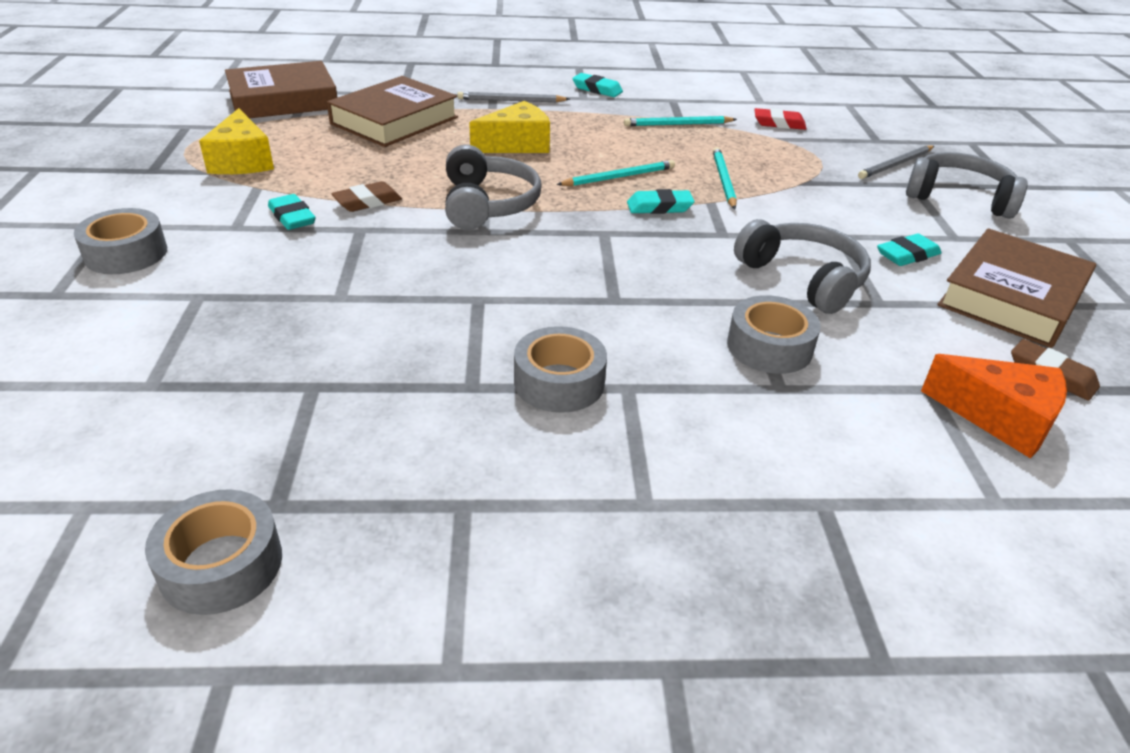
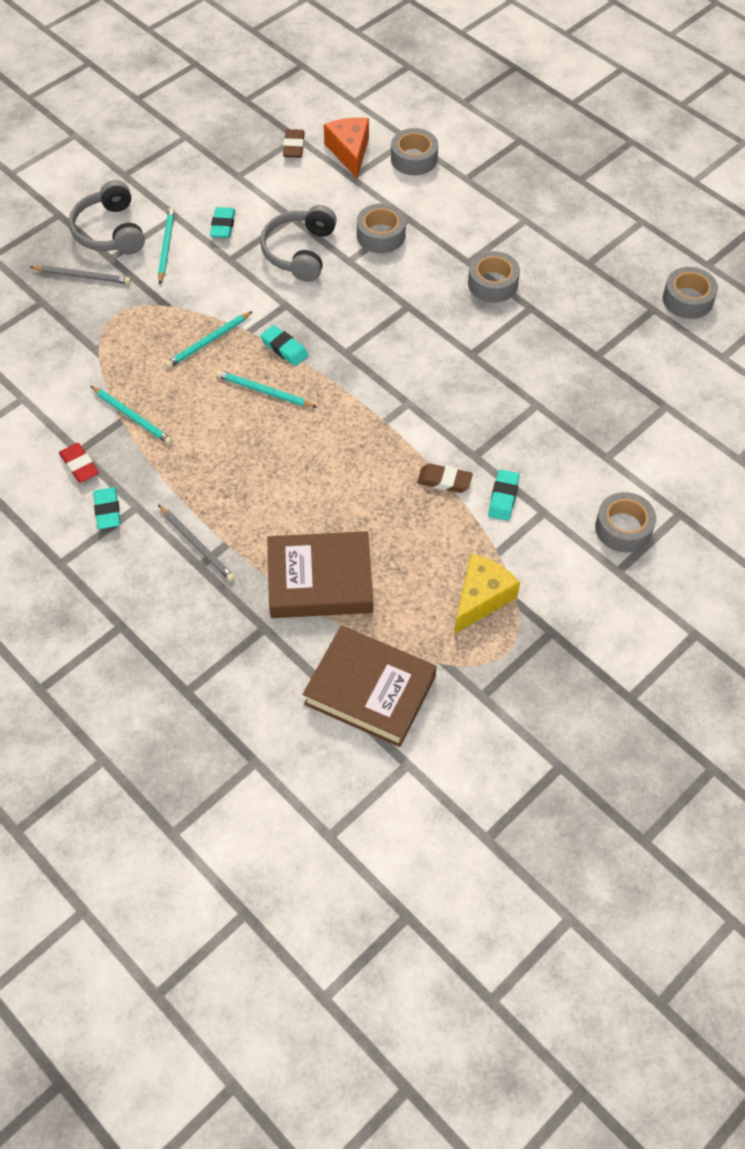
camera: 130 degrees left, 20 degrees up
grey headphones [445,144,542,230] -> none
yellow cheese [469,101,550,153] -> none
red eraser [754,108,806,130] -> red eraser moved to [59,443,99,483]
turquoise eraser [877,234,941,266] -> turquoise eraser turned 75 degrees clockwise [210,207,235,238]
brown book [937,228,1096,348] -> none
none -> turquoise pencil [158,208,175,284]
none -> grey tape [391,128,438,175]

